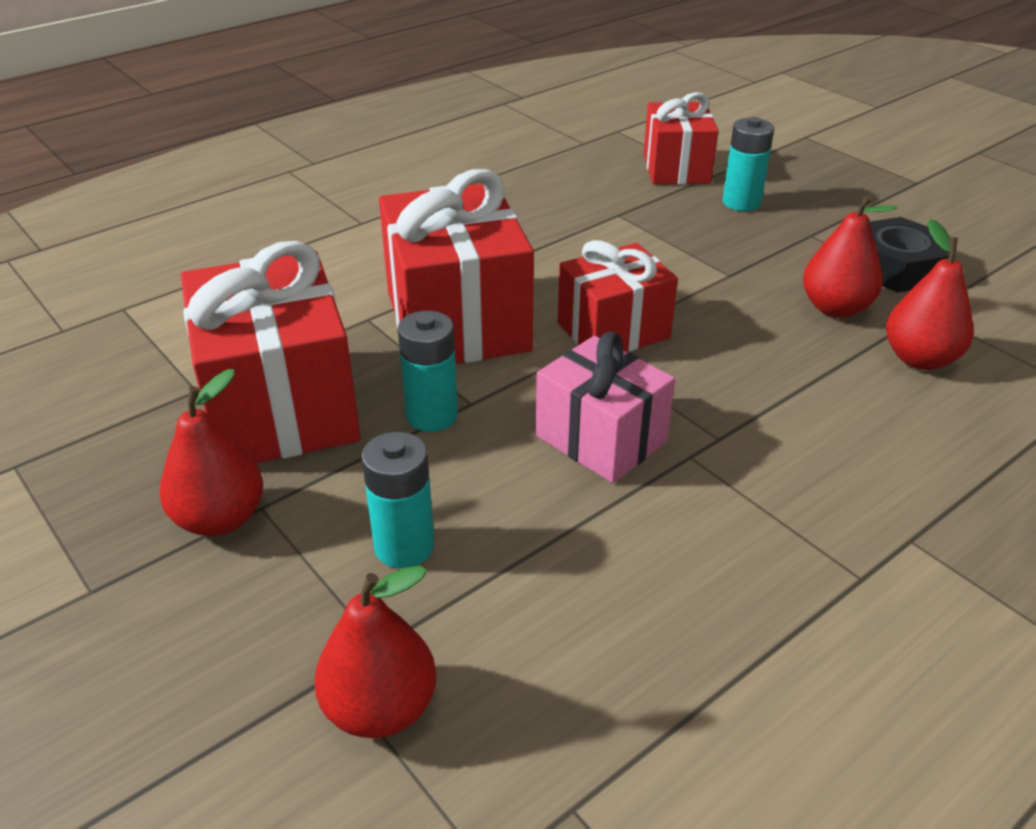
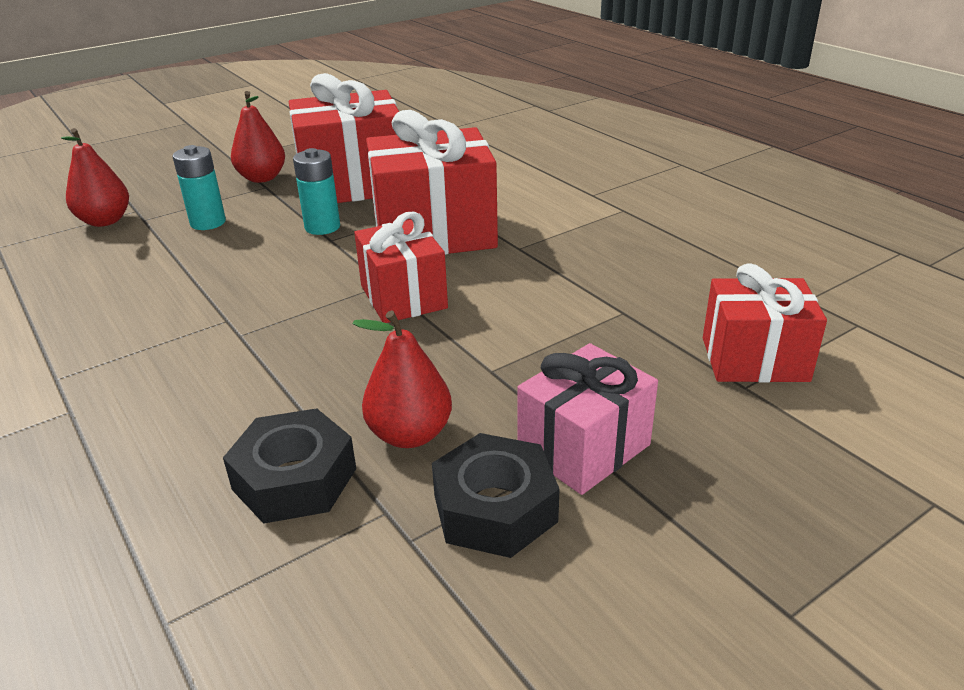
camera: 95 degrees right, 5 degrees down
pink gift [536,332,675,483] -> pink gift moved to [517,343,658,495]
turquoise battery [723,117,774,211] -> none
red pear [886,219,974,370] -> black nut [223,408,356,524]

